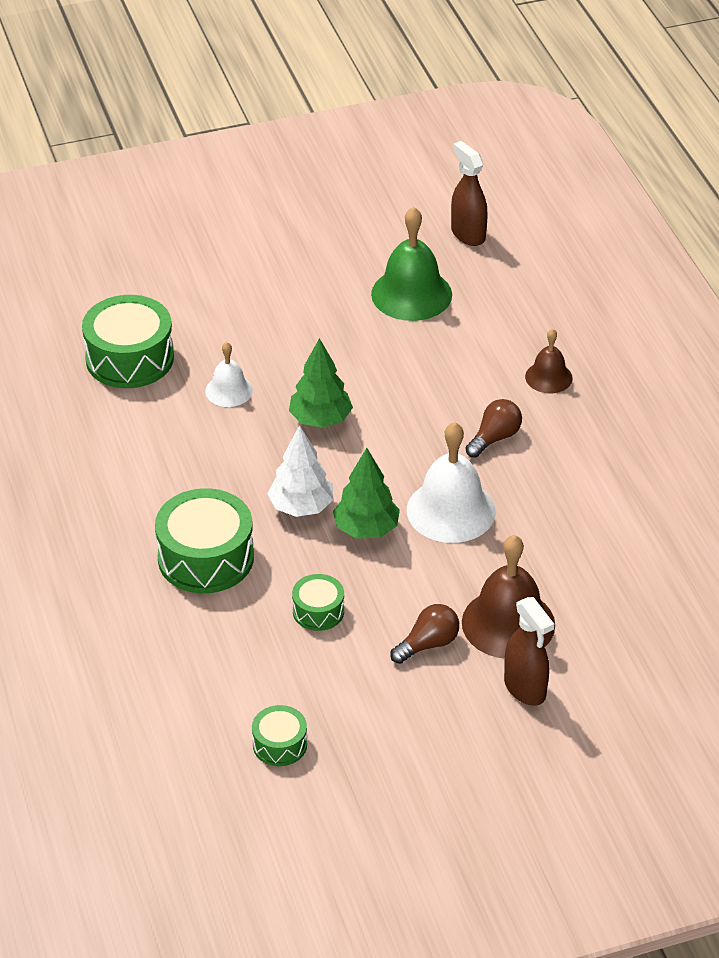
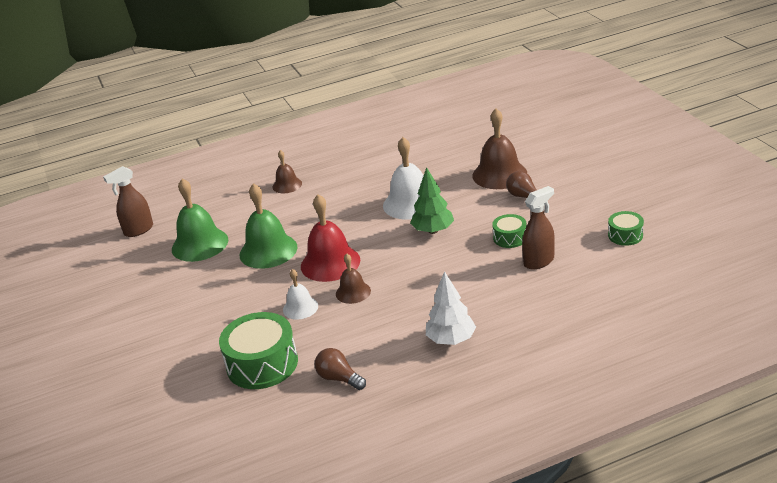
camera: 90 degrees left, 10 degrees down
green drum [155,488,254,593] -> none
white tree [268,425,333,517] -> white tree moved to [426,271,476,345]
green tree [289,338,353,428] -> red bell [301,194,360,282]
brown light bulb [465,399,522,458] -> brown light bulb moved to [315,348,366,390]
brown spray bottle [504,597,554,706] -> brown spray bottle moved to [522,186,555,269]
none -> green bell [240,183,298,269]
none -> brown bell [336,254,371,304]

